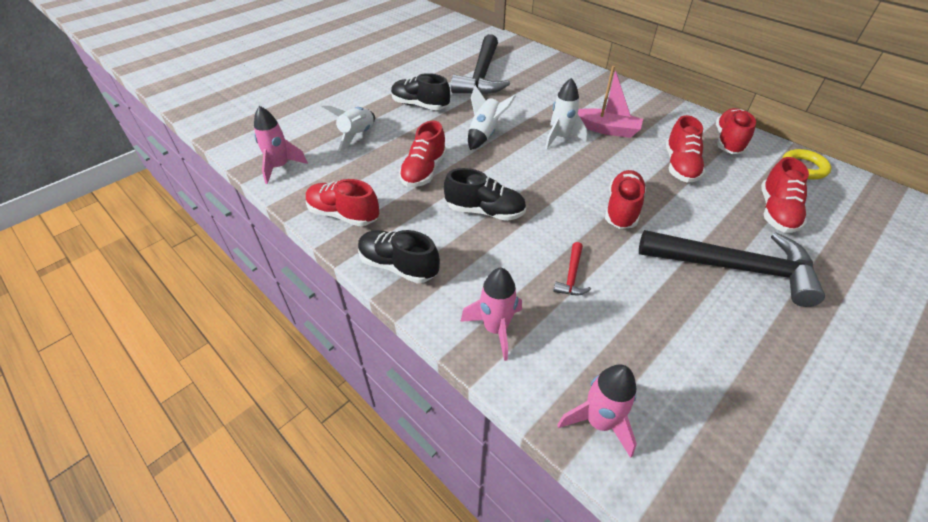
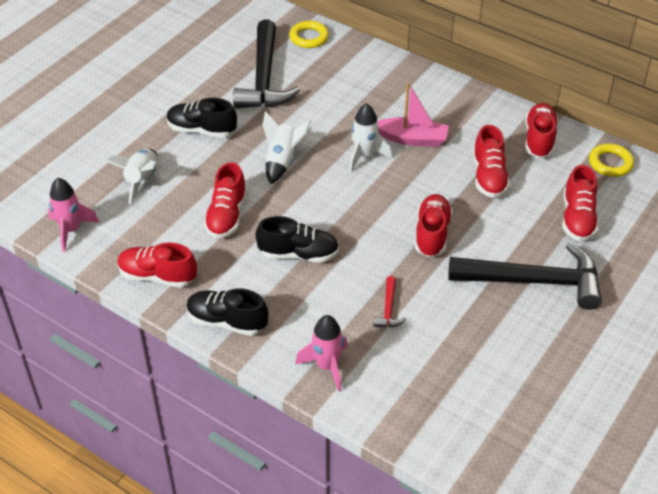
camera: 10 degrees left, 0 degrees up
pink rocket [557,364,637,458] -> none
none -> yellow ring [289,21,329,48]

